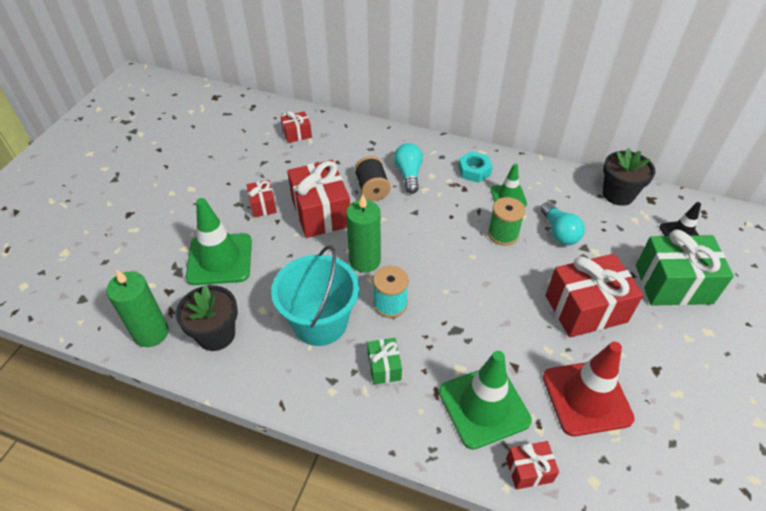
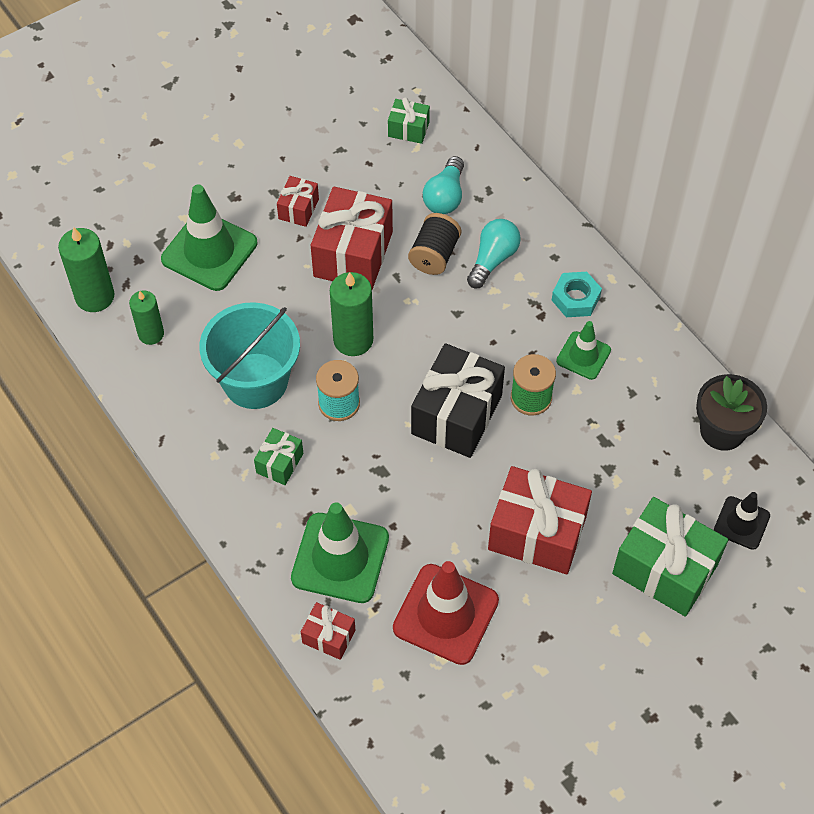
camera: 35 degrees right, 10 degrees up
black flower pot [176,285,238,351] -> green candle [129,290,164,345]
red gift [281,111,312,143] -> green gift [388,97,430,144]
turquoise light bulb [541,202,585,245] -> turquoise light bulb moved to [423,156,464,214]
none -> black gift [411,343,505,458]

